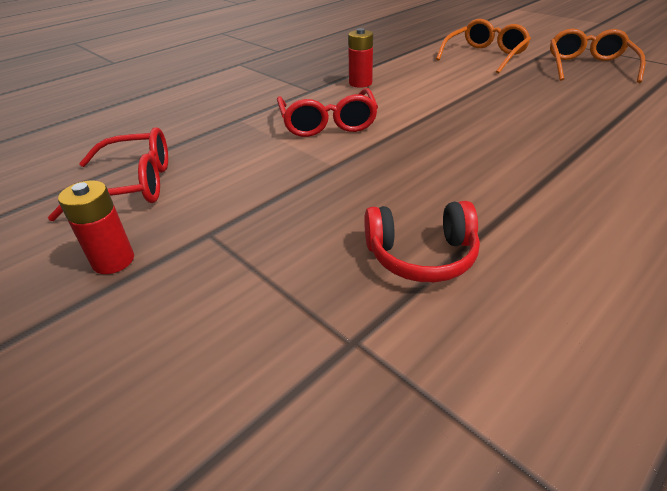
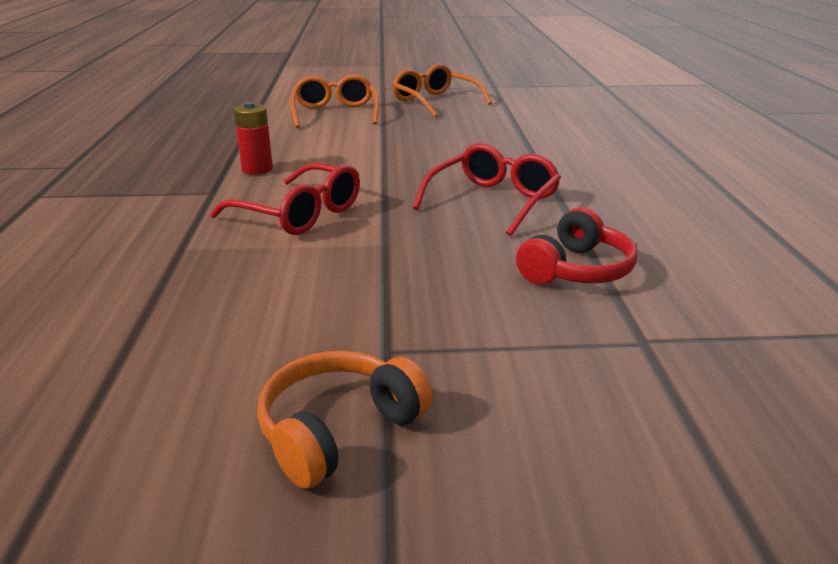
camera: 50 degrees left, 10 degrees down
red glasses [48,127,168,221] -> red glasses moved to [413,143,561,236]
red battery [58,180,134,274] -> orange headphones [257,351,433,489]

